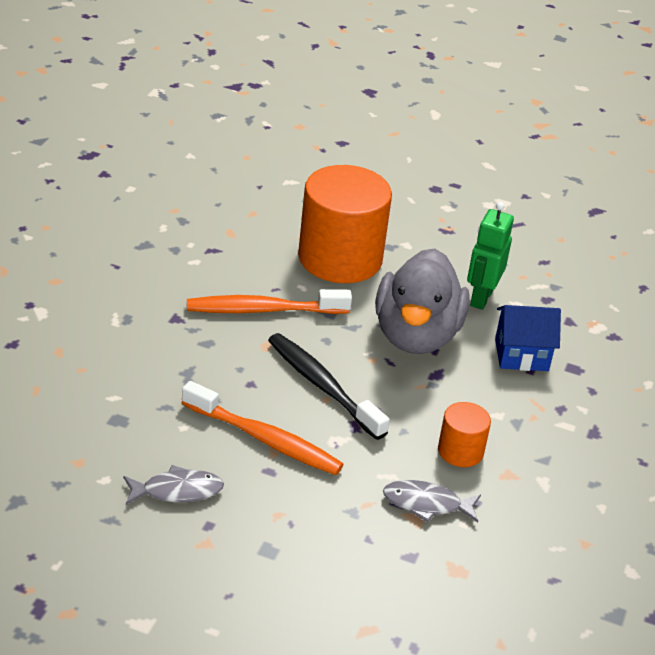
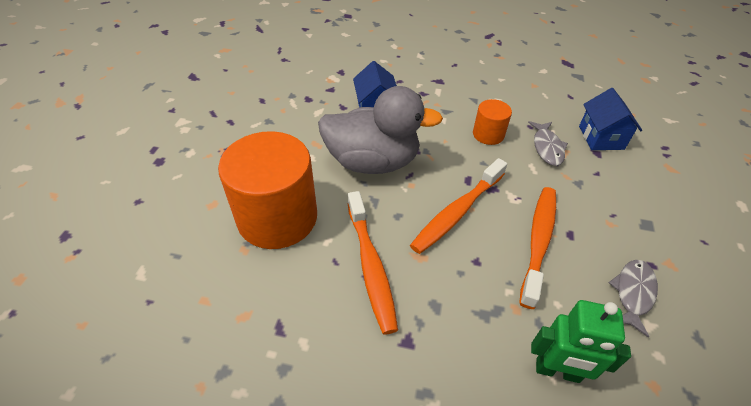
camera: 95 degrees left, 10 degrees up
grey fish [123,465,224,505] -> grey fish turned 45 degrees clockwise [608,260,658,337]
black toothbrush [268,333,390,440] -> orange toothbrush [410,158,507,254]
green robot [467,202,514,310] -> green robot moved to [531,300,631,383]
none -> blue house [579,88,642,150]

